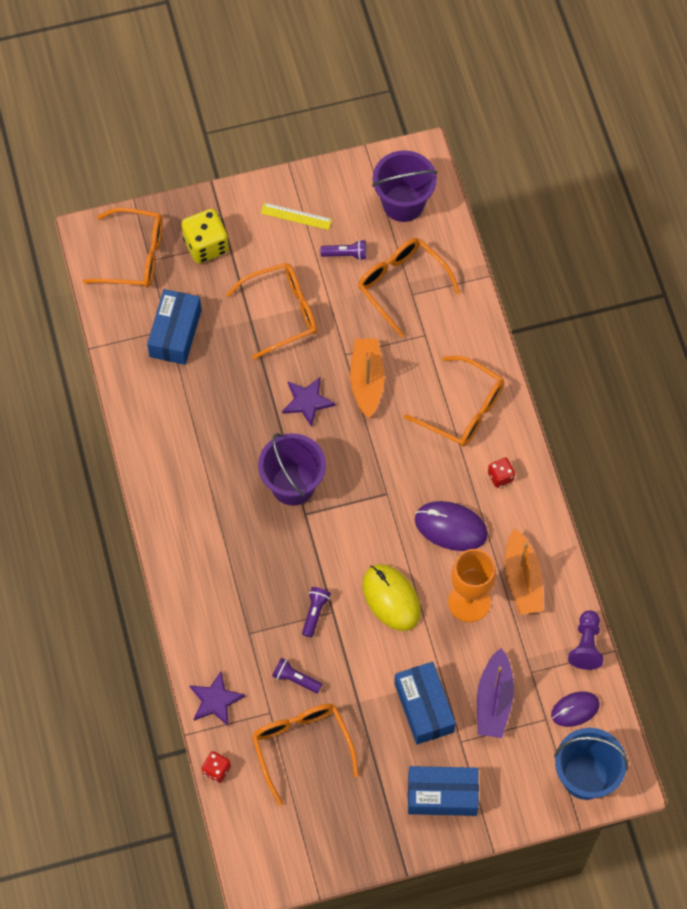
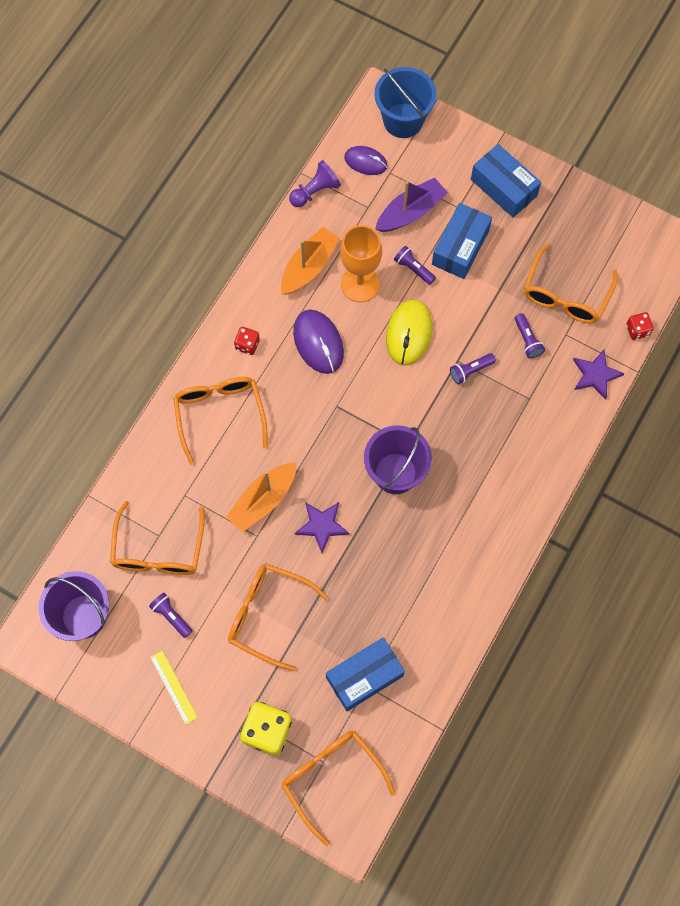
camera: 135 degrees left, 5 degrees up
none -> purple flashlight [394,246,436,285]

